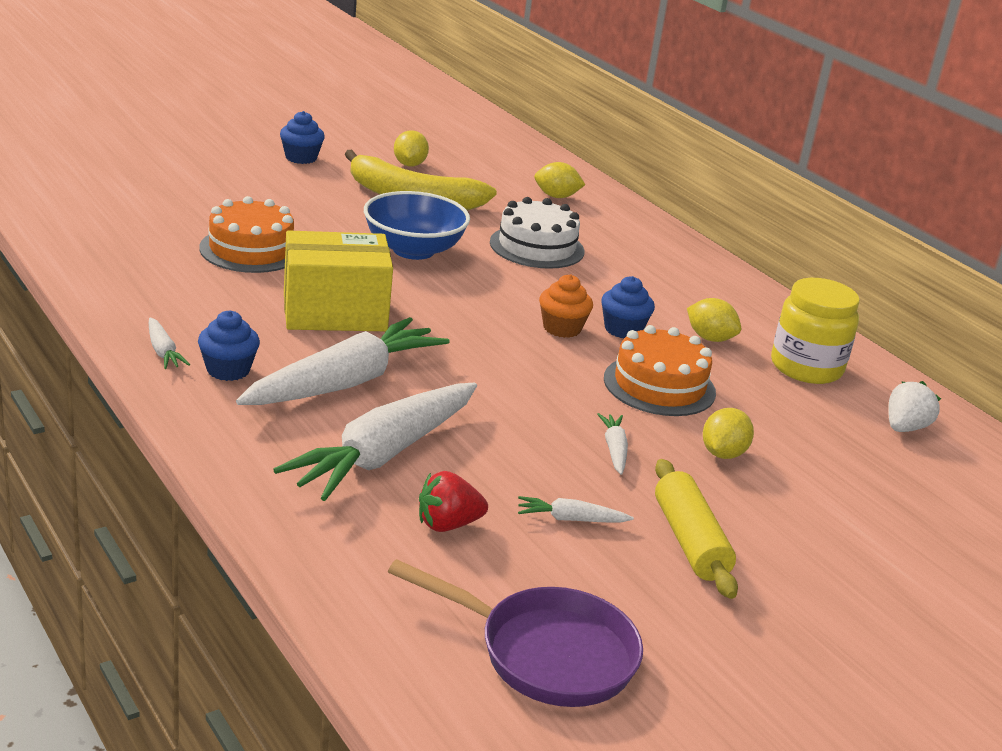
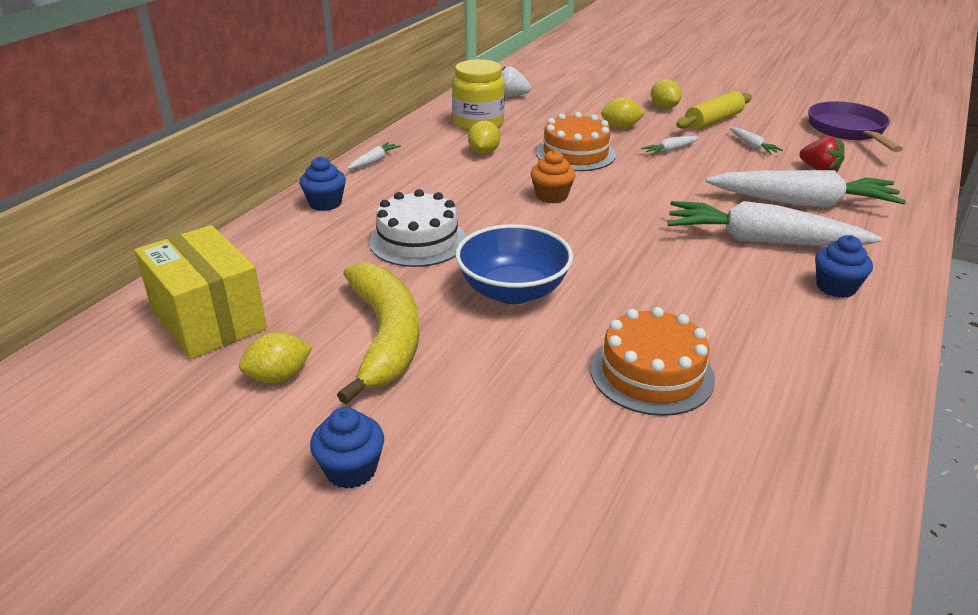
camera: 115 degrees left, 5 degrees up
white carrot [149,317,190,369] -> white carrot moved to [347,142,401,169]
yellow box [284,230,393,331] -> yellow box moved to [134,225,267,359]
yellow lemon [534,162,585,198] -> yellow lemon moved to [651,79,682,109]
blue cupcake [601,276,655,338] -> blue cupcake moved to [299,157,346,211]

